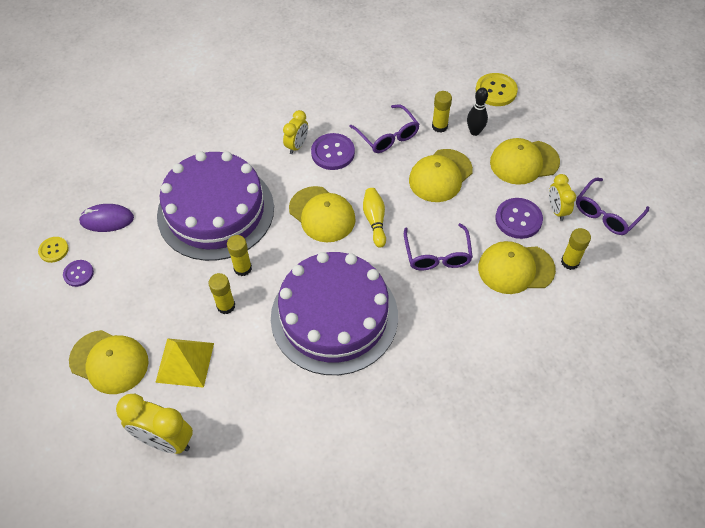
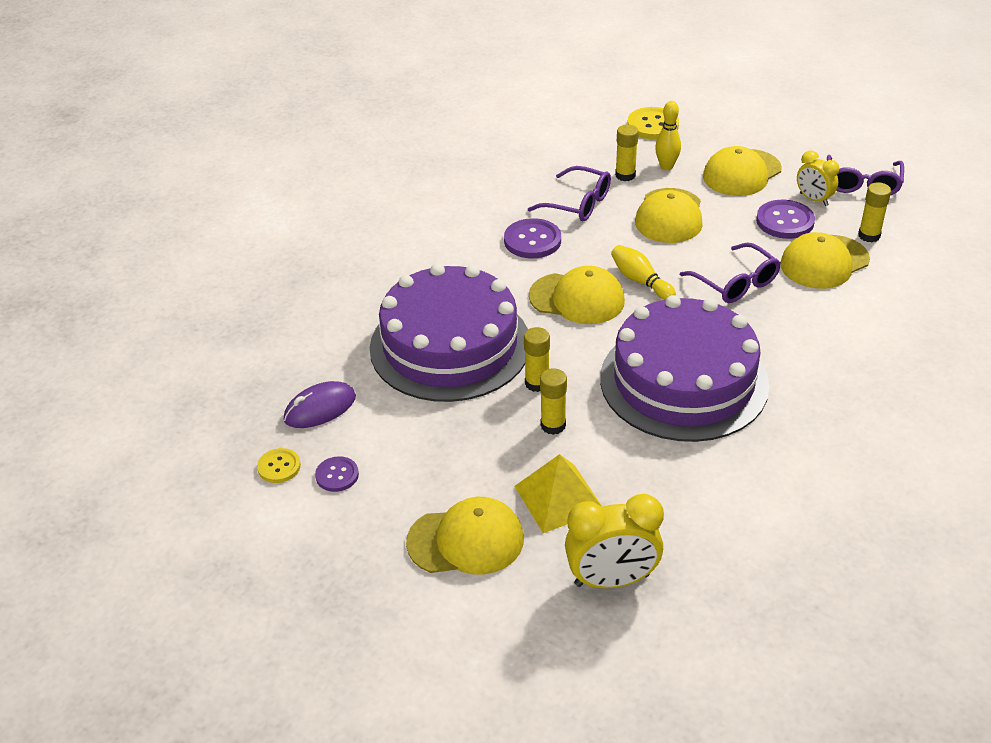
camera: 30 degrees left, 15 degrees down
yellow clock [283,110,308,154] -> none
black bowling pin [467,87,488,136] -> yellow bowling pin [655,101,681,170]

